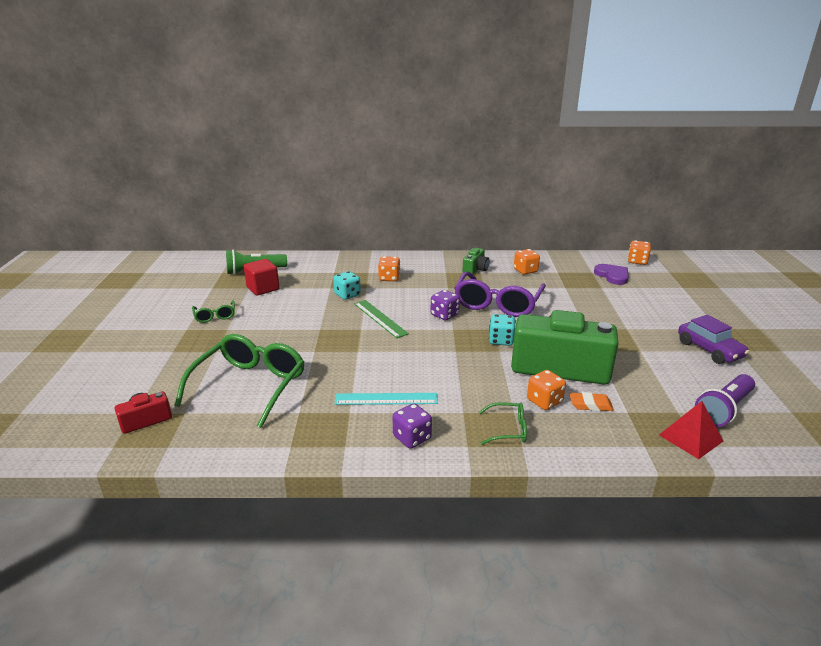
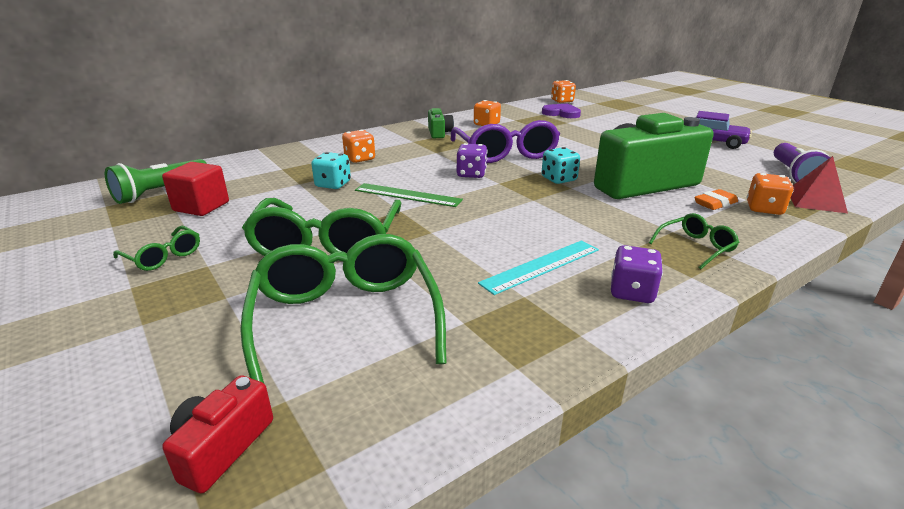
camera: 35 degrees left, 0 degrees up
orange dice [527,370,566,410] -> orange dice moved to [747,173,794,215]
none -> green glasses [242,198,401,256]

